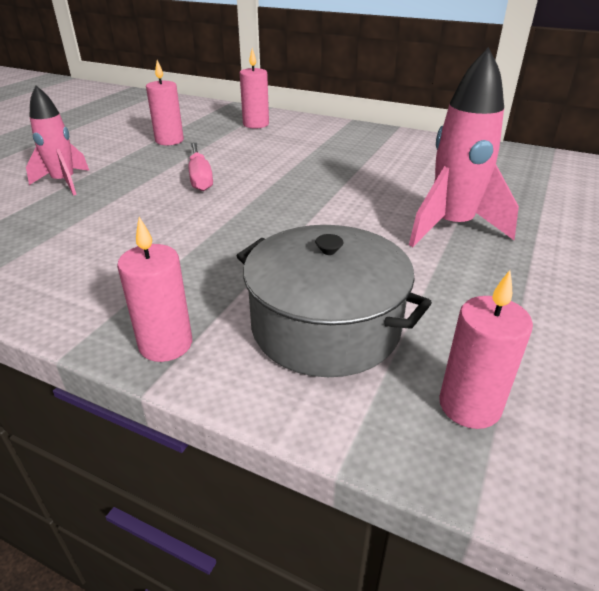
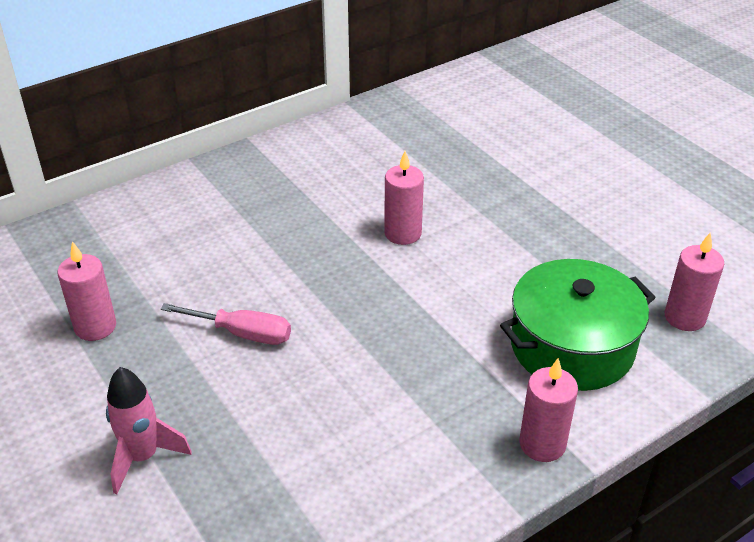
camera: 60 degrees left, 5 degrees up
grey pot [237,225,432,377] -> green pot [500,259,656,391]
pink candle [240,48,269,129] -> pink candle moved to [384,151,424,245]
pink rocket [409,47,519,247] -> none

